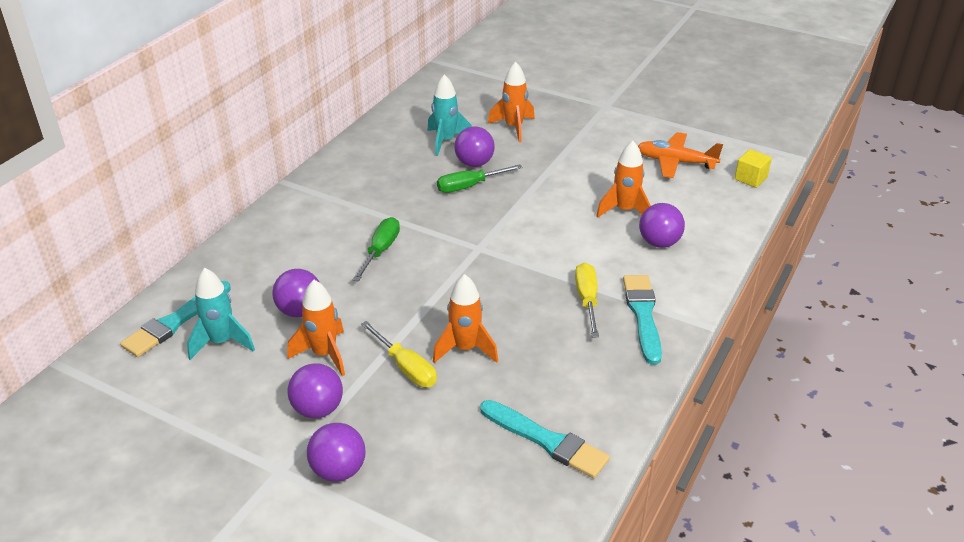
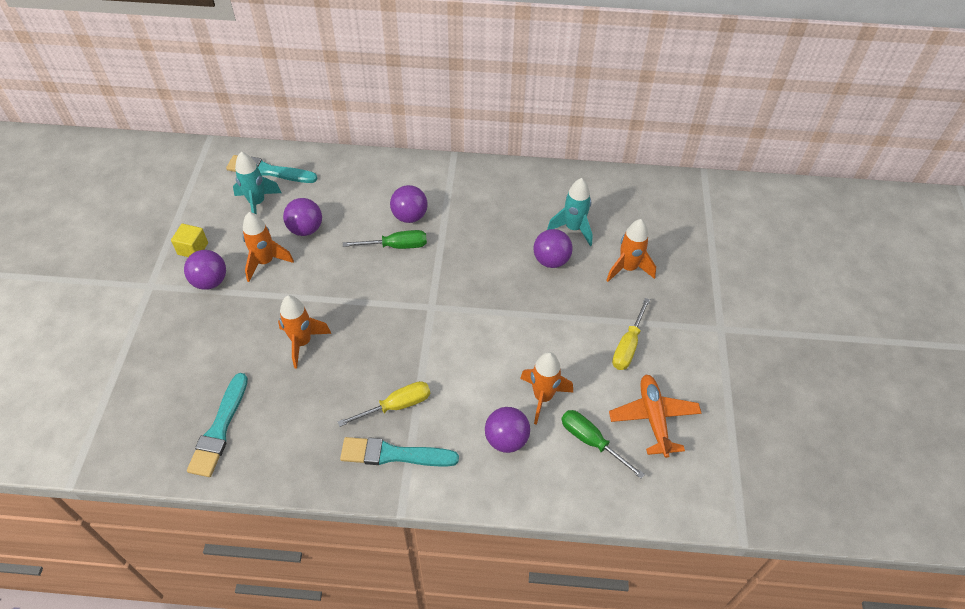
camera: 65 degrees right, 15 degrees up
purple ball [307,423,366,482] -> purple ball moved to [390,185,428,223]
yellow screwdriver [361,321,437,387] -> yellow screwdriver moved to [612,298,650,370]
green screwdriver [437,165,523,193] -> green screwdriver moved to [561,410,645,479]
turquoise brush [623,275,662,365] -> turquoise brush turned 150 degrees counterclockwise [340,437,459,466]
yellow cube [735,149,772,188] -> yellow cube moved to [171,224,208,257]

